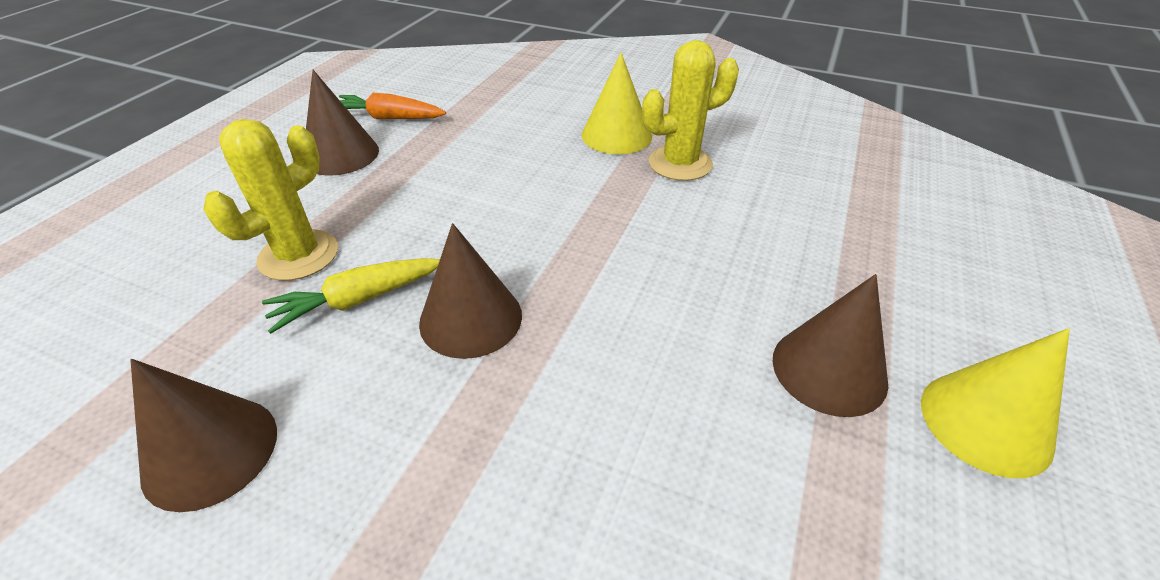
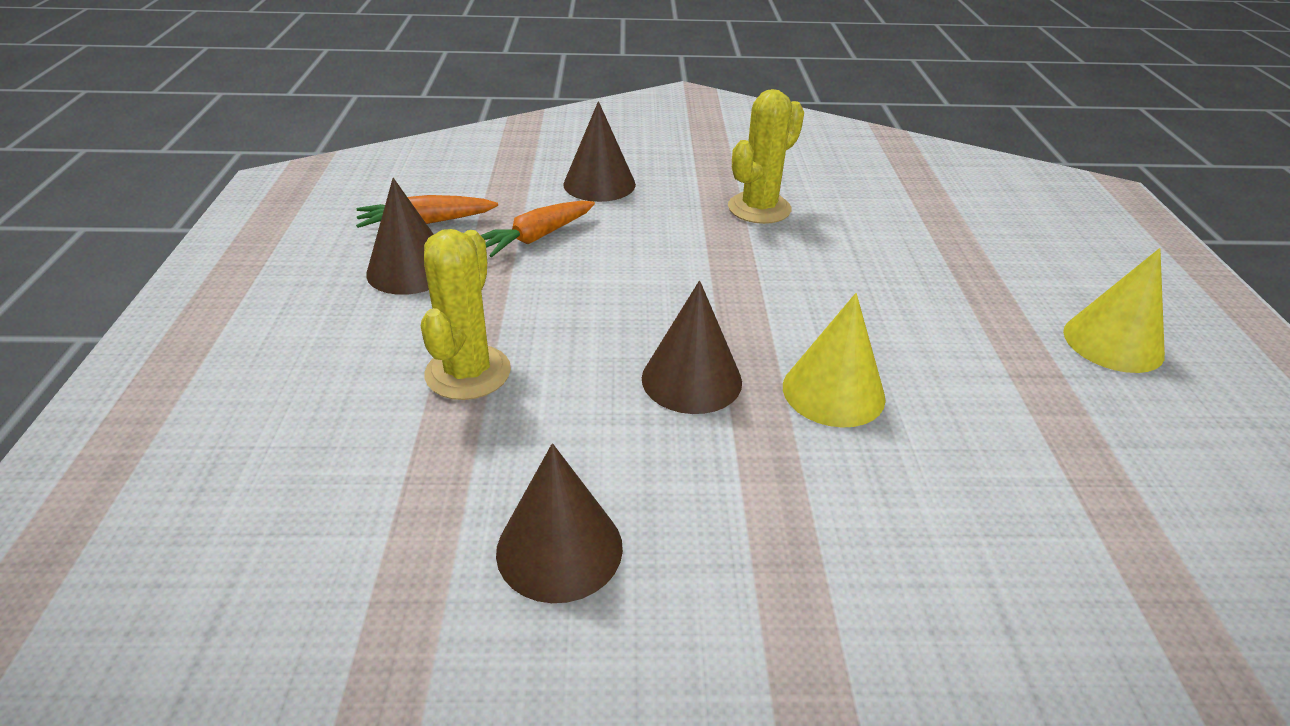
camera: 25 degrees left, 5 degrees down
yellow carrot [262,258,440,334] -> none
yellow cone [582,53,652,154] -> yellow cone moved to [783,293,886,427]
brown cone [773,274,889,417] -> brown cone moved to [563,101,636,202]
none -> orange carrot [481,201,595,257]

